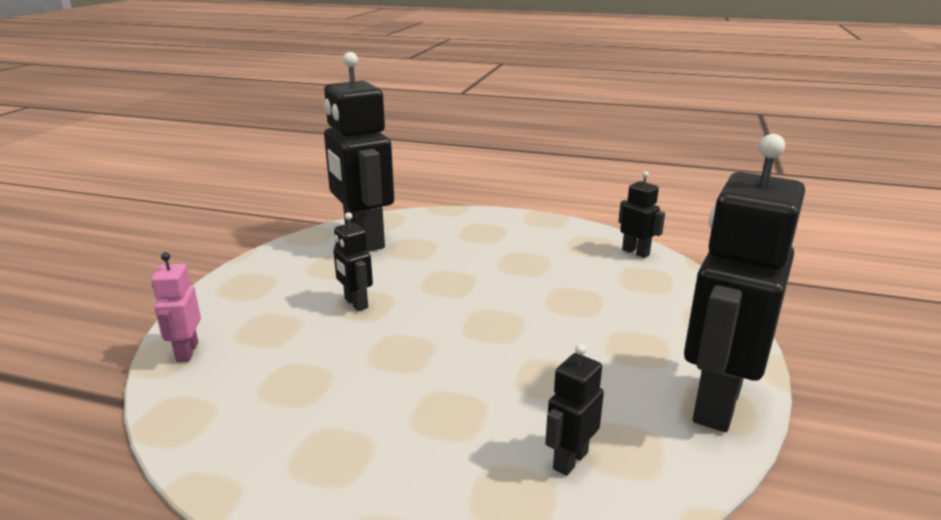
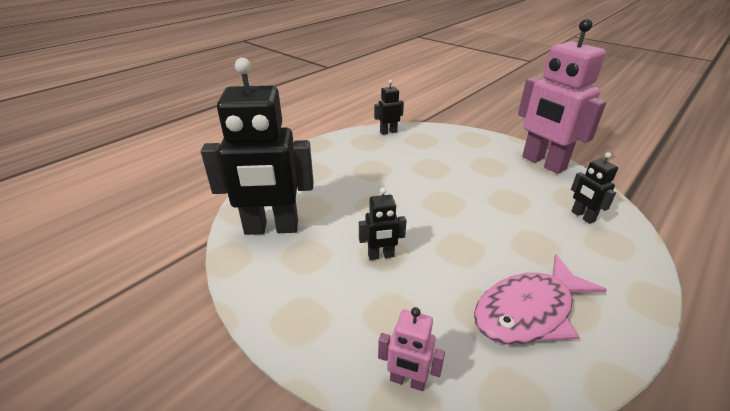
camera: 65 degrees left, 10 degrees up
black robot [684,134,805,432] -> pink robot [518,19,606,174]
none -> pink fish [474,254,607,345]

